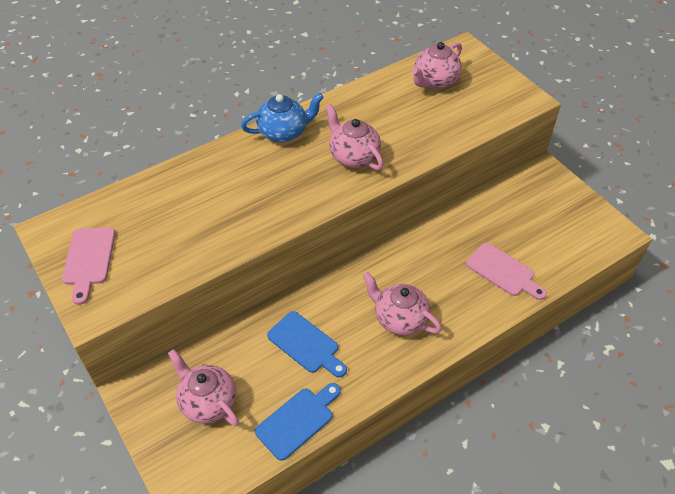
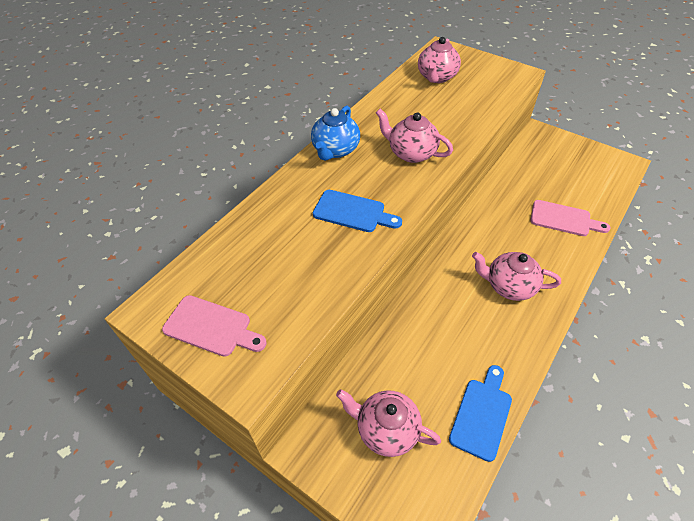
camera: 20 degrees left, 0 degrees up
pink cutting board [62,227,115,305] -> pink cutting board turned 45 degrees counterclockwise [162,295,267,357]
blue teapot [241,93,324,142] -> blue teapot turned 150 degrees clockwise [311,105,360,161]
blue cutting board [267,311,347,378] -> blue cutting board moved to [313,190,402,232]

